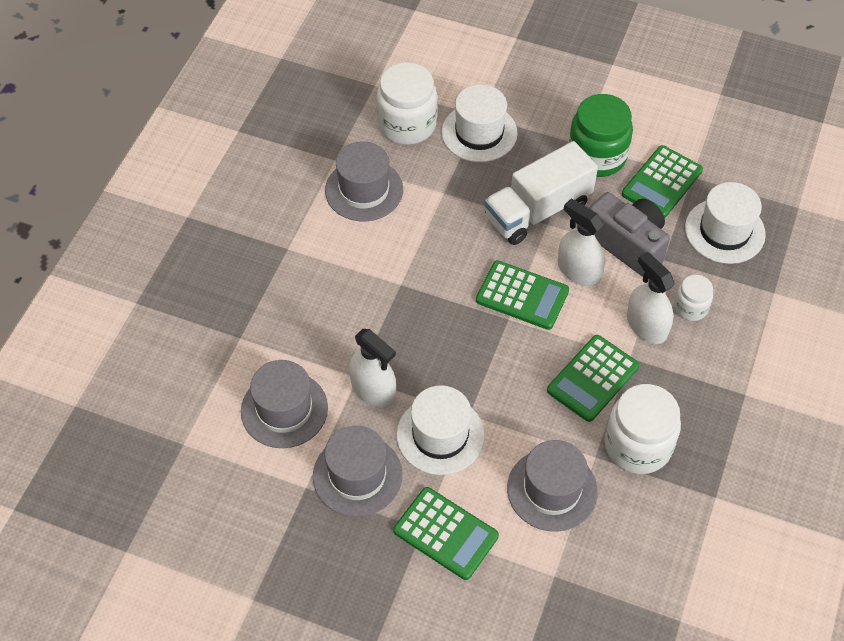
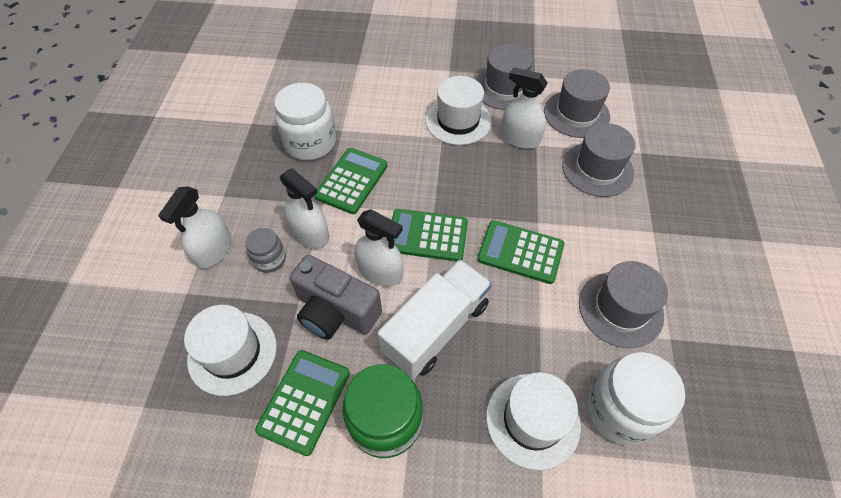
camera: 165 degrees right, 0 degrees up
green calculator [394,487,499,580] -> green calculator moved to [477,220,564,284]
grey hat [507,440,598,532] -> grey hat moved to [562,123,635,197]
white jar [674,275,713,321] -> grey jar [246,228,286,273]
none -> white spray bottle [158,186,232,269]

